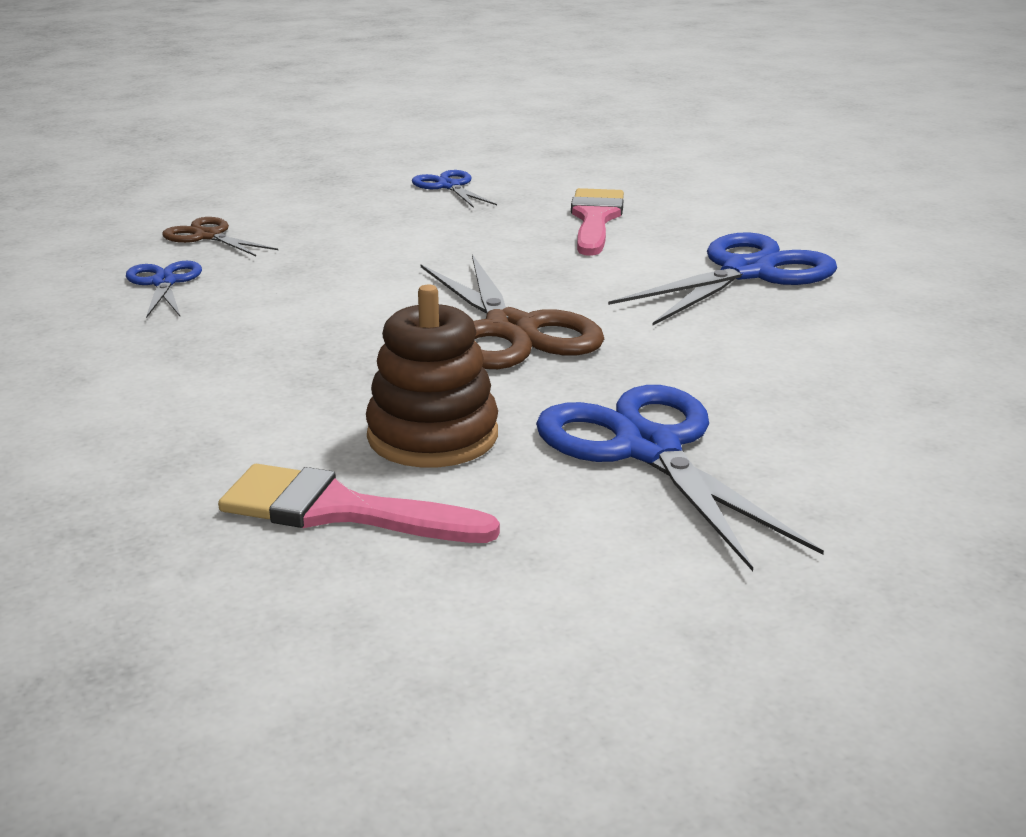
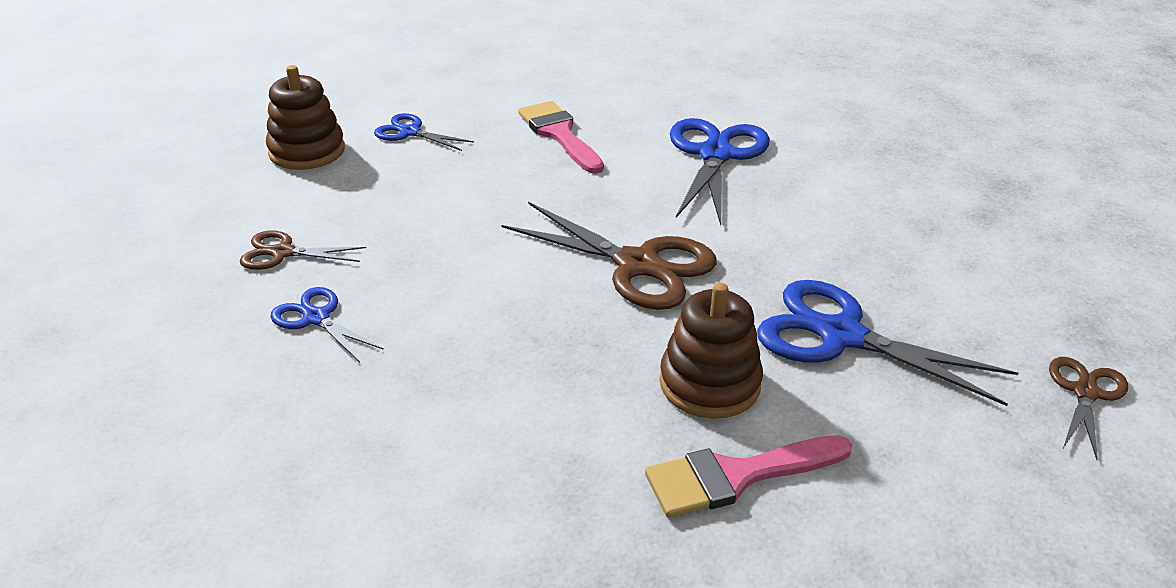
camera: 35 degrees left, 10 degrees up
none -> brown stacking toy [266,65,345,170]
none -> brown scissors [1049,357,1128,460]

